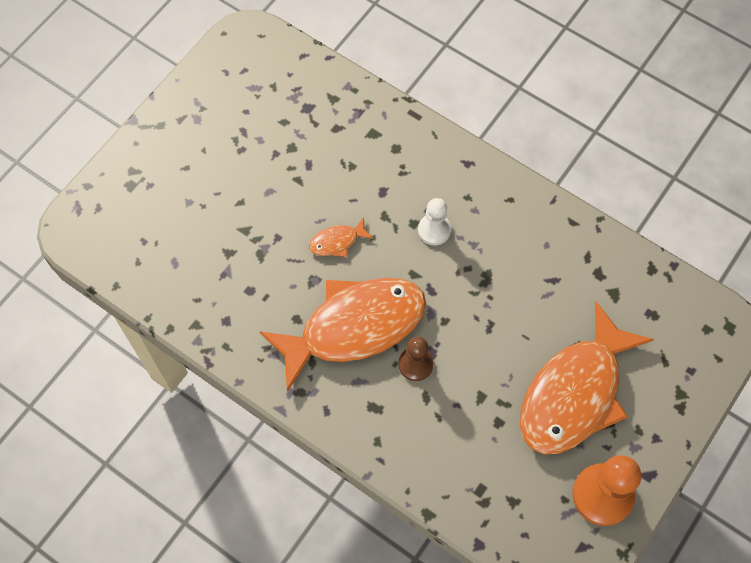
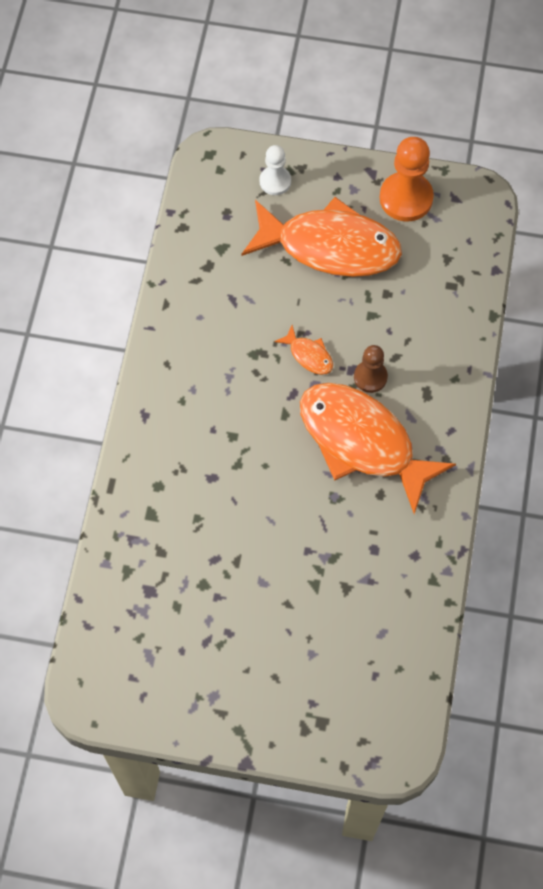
camera: 115 degrees left, 0 degrees up
orange fish [309,217,374,257] -> orange fish moved to [274,325,333,375]
white pawn [418,198,451,245] -> white pawn moved to [259,145,291,195]

